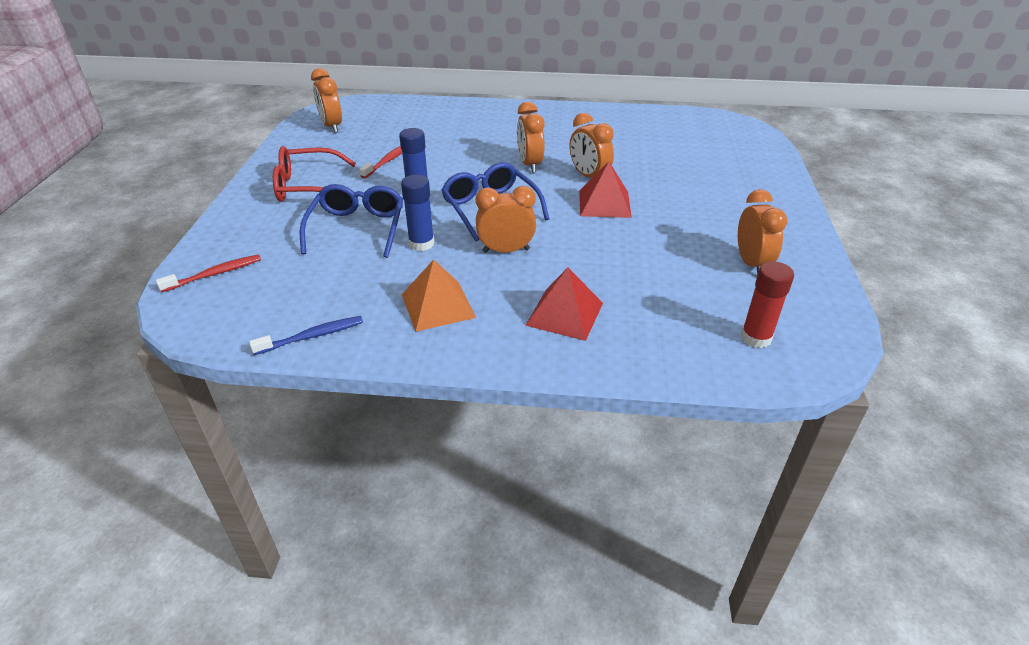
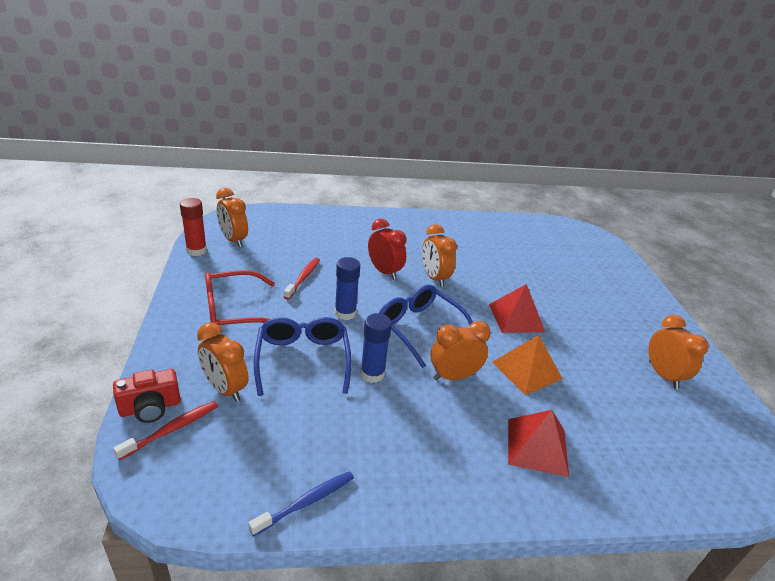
camera: 15 degrees left, 5 degrees down
orange pyramid [402,259,476,332] -> orange pyramid moved to [492,335,562,395]
orange clock [569,113,614,178] -> orange clock moved to [197,322,248,402]
red glue stick [741,261,794,348] -> red glue stick moved to [180,198,207,256]
none -> red camera [113,369,181,423]
none -> red clock [368,219,406,280]

